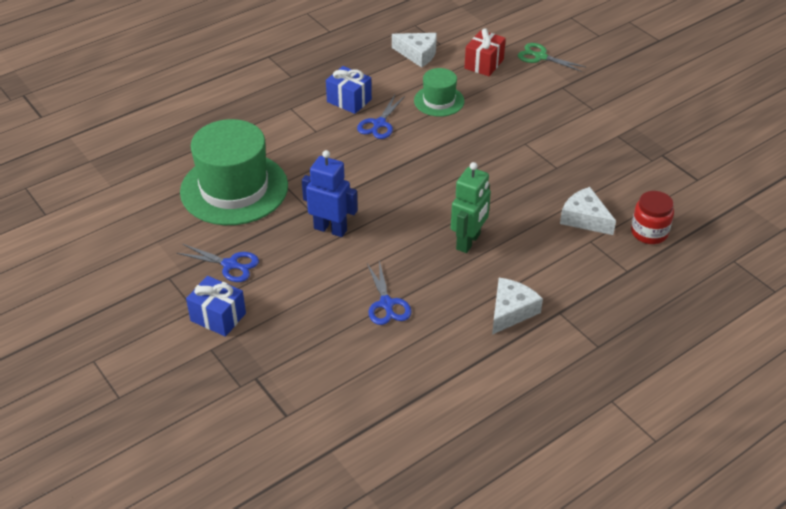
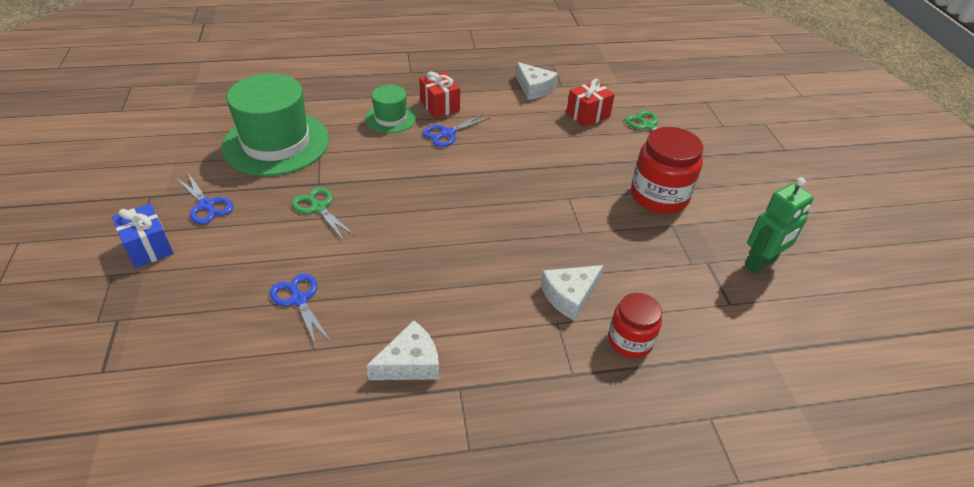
camera: 25 degrees right, 0 degrees up
blue robot [302,150,358,237] -> green scissors [292,187,356,241]
blue gift [326,66,372,114] -> red gift [419,71,460,118]
blue scissors [367,261,412,325] -> blue scissors turned 135 degrees clockwise [270,273,331,346]
green hat [414,68,464,117] -> green hat moved to [365,85,416,133]
green robot [451,162,491,253] -> green robot moved to [745,177,814,274]
white cheese [560,187,616,235] -> white cheese turned 105 degrees counterclockwise [541,265,604,321]
none -> red jar [631,127,704,214]

